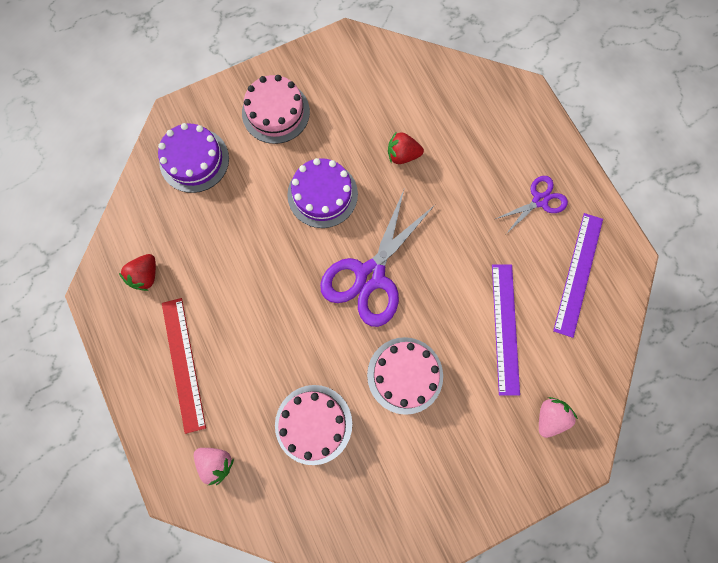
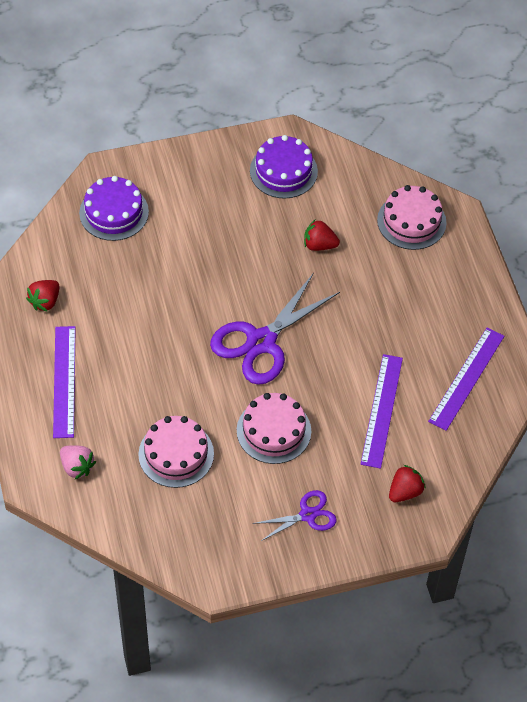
camera: 10 degrees right, 20 degrees down
red ruler [162,298,206,434] -> purple ruler [53,326,76,438]
pink cake [242,75,310,144] -> pink cake moved to [377,185,447,250]
purple cake [287,158,358,228] -> purple cake moved to [250,135,318,199]
purple scissors [496,176,568,234] -> purple scissors moved to [253,490,337,542]
pink strawberry [539,397,578,438] -> red strawberry [389,465,426,502]

